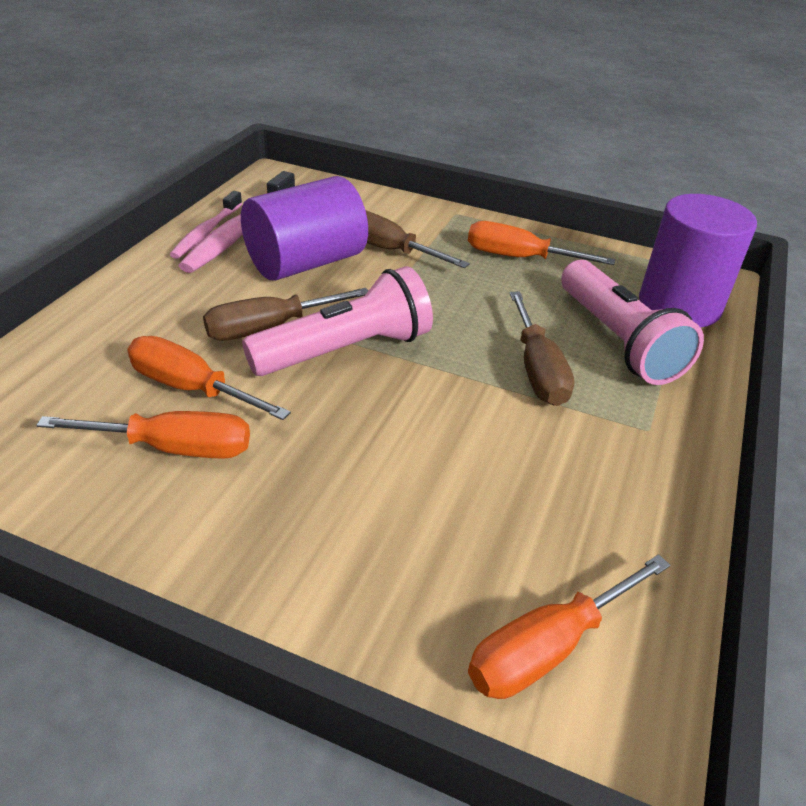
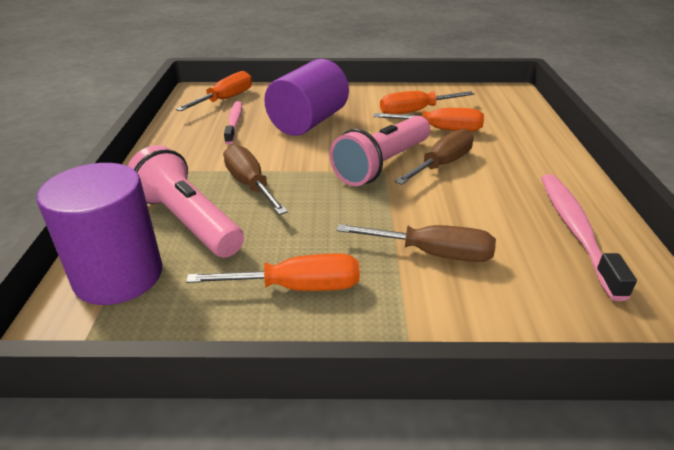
camera: 160 degrees right, 5 degrees down
pink toothbrush [170,191,242,259] -> pink toothbrush moved to [224,101,242,144]
purple cylinder [241,176,368,281] -> purple cylinder moved to [264,59,349,136]

